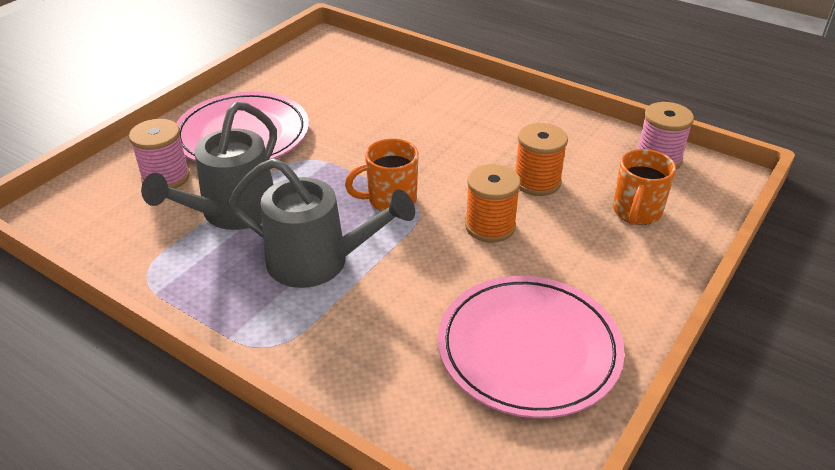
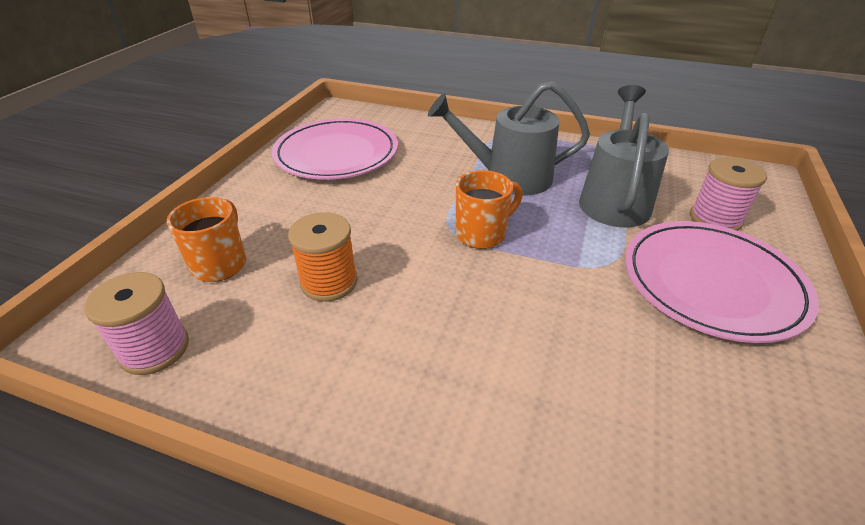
camera: 165 degrees right, 0 degrees up
orange spool [465,164,521,243] -> none

